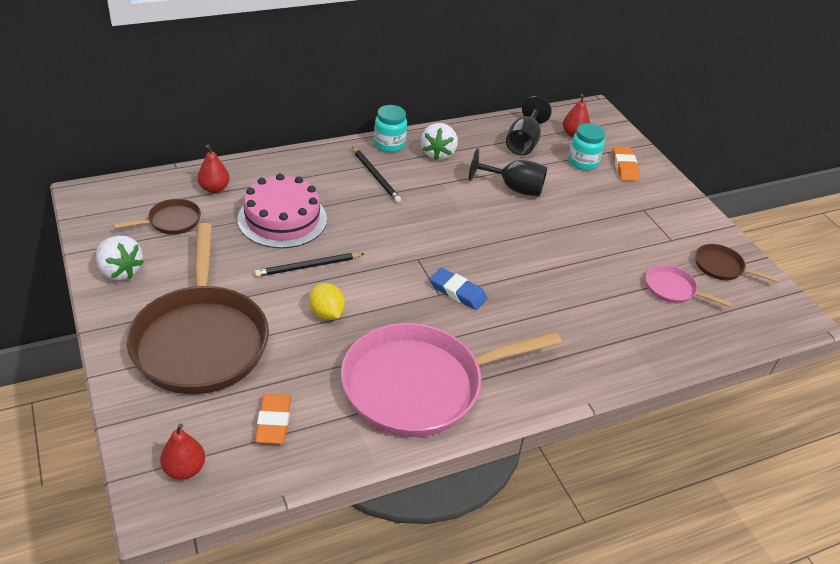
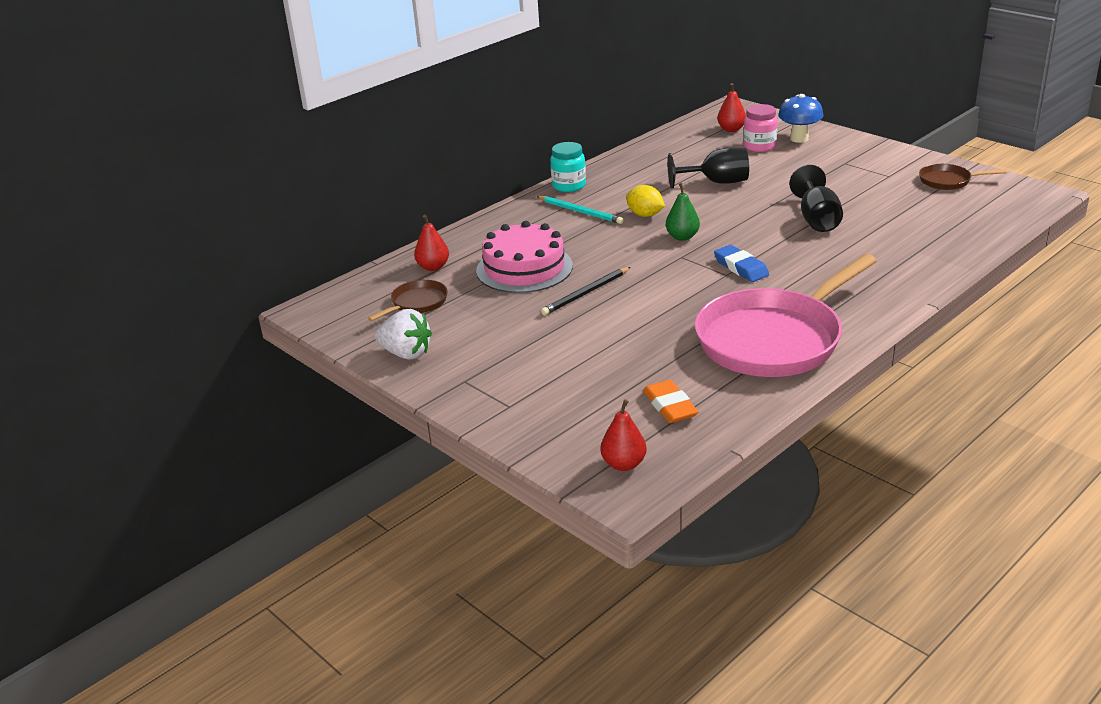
camera: 15 degrees left, 10 degrees down
brown pan [127,223,269,394] -> none
yellow lemon [309,283,345,320] -> yellow lemon moved to [626,185,665,217]
black pencil [352,147,401,203] -> turquoise pencil [536,196,624,224]
white strawberry [421,123,458,160] -> none
blue eraser [430,268,487,310] -> blue eraser turned 45 degrees clockwise [714,245,769,282]
black goblet [506,96,552,155] -> black goblet moved to [790,165,843,232]
turquoise jar [568,123,605,170] -> pink jar [743,104,778,152]
orange eraser [612,146,640,181] -> blue mushroom [778,94,823,143]
pink pan [646,265,732,307] -> none
none -> green pear [666,183,700,241]

